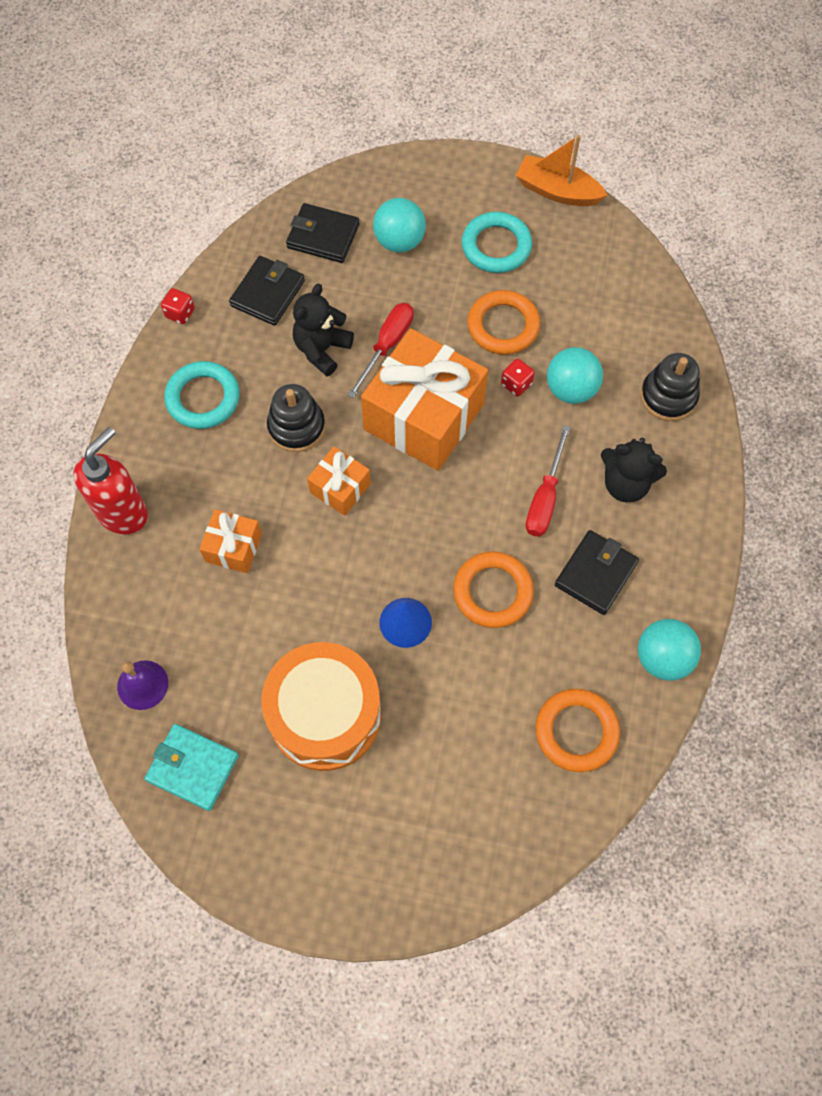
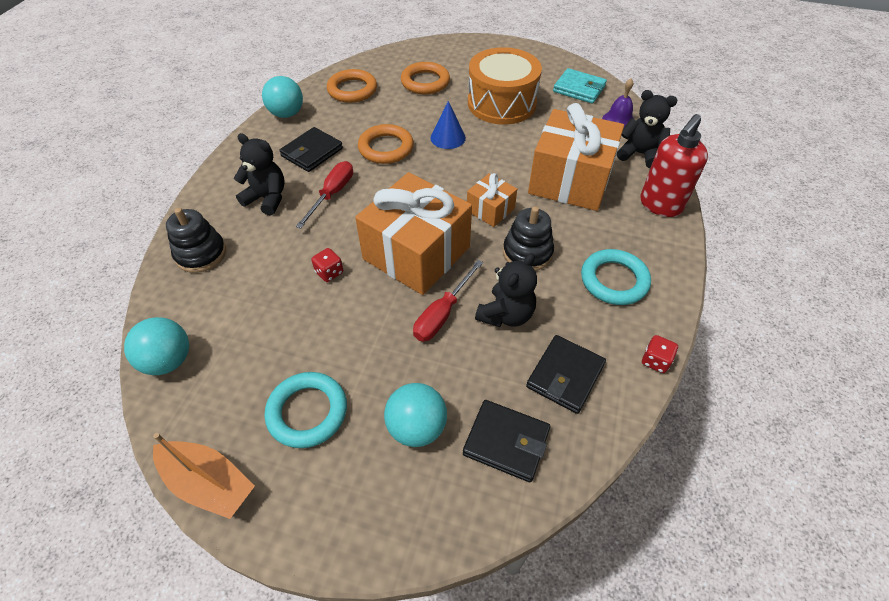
camera: 175 degrees left, 15 degrees down
orange gift [199,509,262,573] -> orange gift [528,103,624,211], size x2.08
orange ring [467,290,540,355] -> orange ring moved to [401,62,450,94]
turquoise ball [547,347,603,404] -> turquoise ball moved to [124,317,189,375]
none -> black teddy bear [617,90,678,168]

